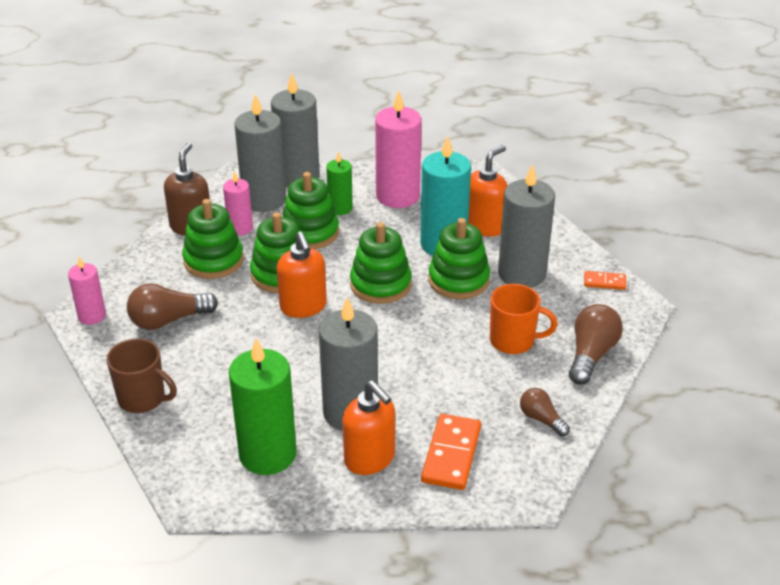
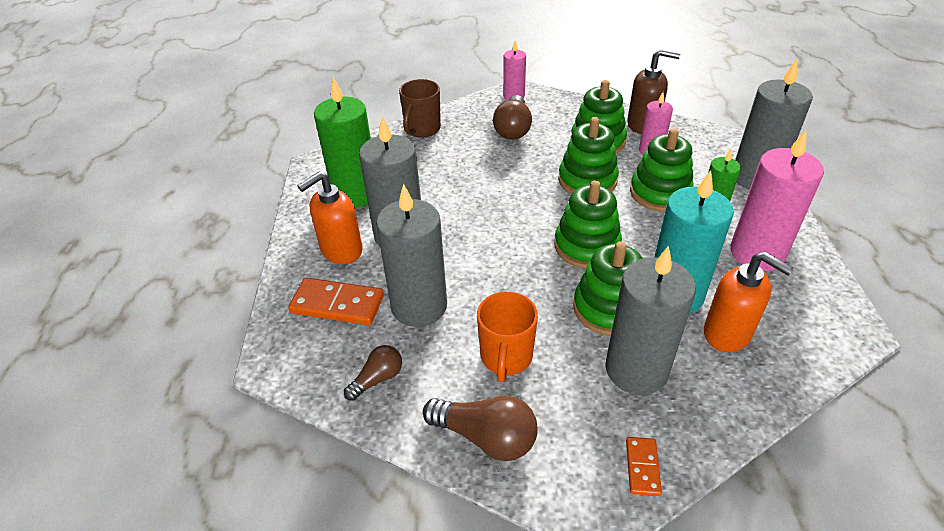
camera: 90 degrees right, 5 degrees up
brown light bulb [127,283,218,330] -> brown light bulb turned 150 degrees counterclockwise [493,95,532,140]
grey candle [234,94,286,212] -> grey candle moved to [376,184,447,327]
orange soap dispenser [277,232,327,318] -> none

